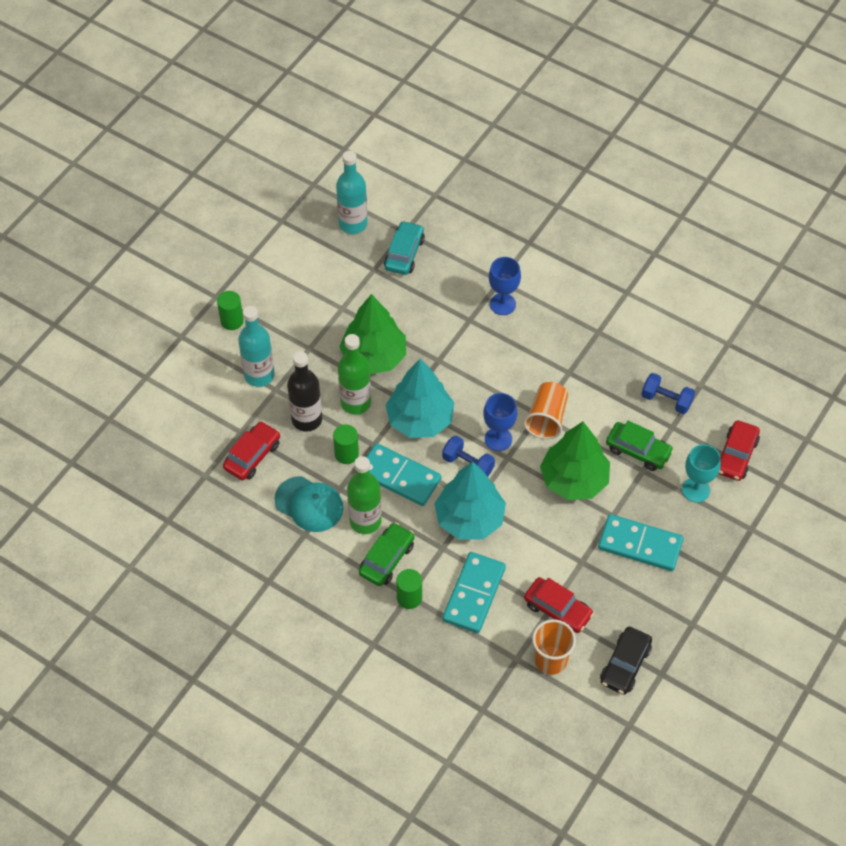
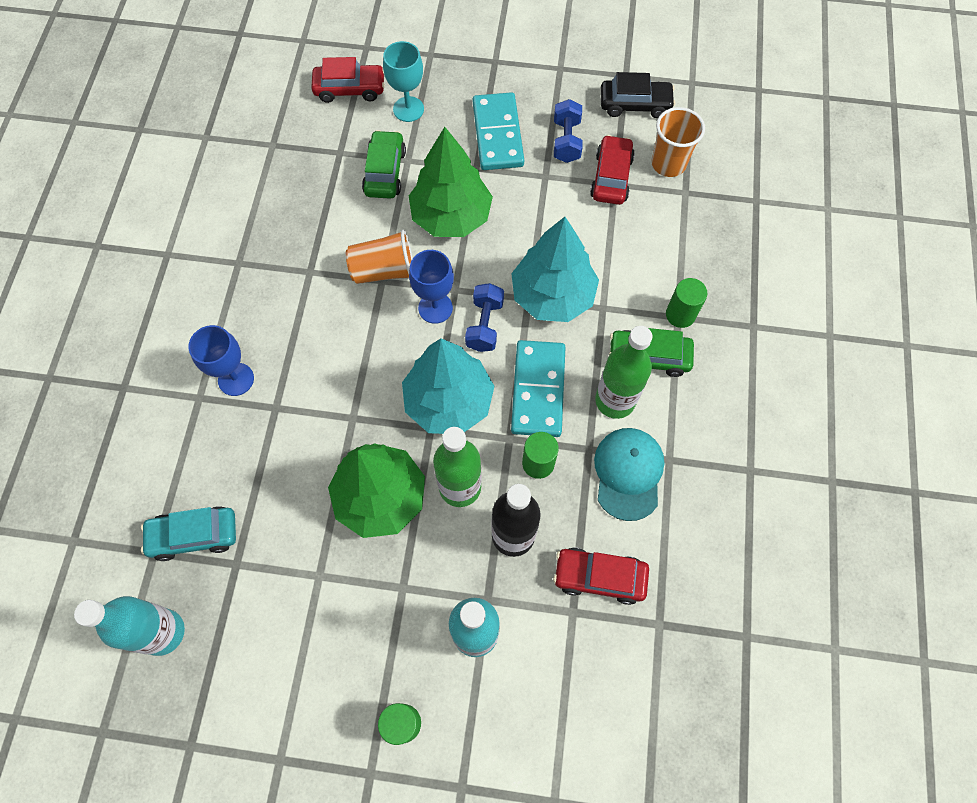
camera: 115 degrees left, 10 degrees up
turquoise domino [442,552,506,633] -> none
blue dumbbell [641,373,695,414] -> blue dumbbell moved to [554,99,583,163]

